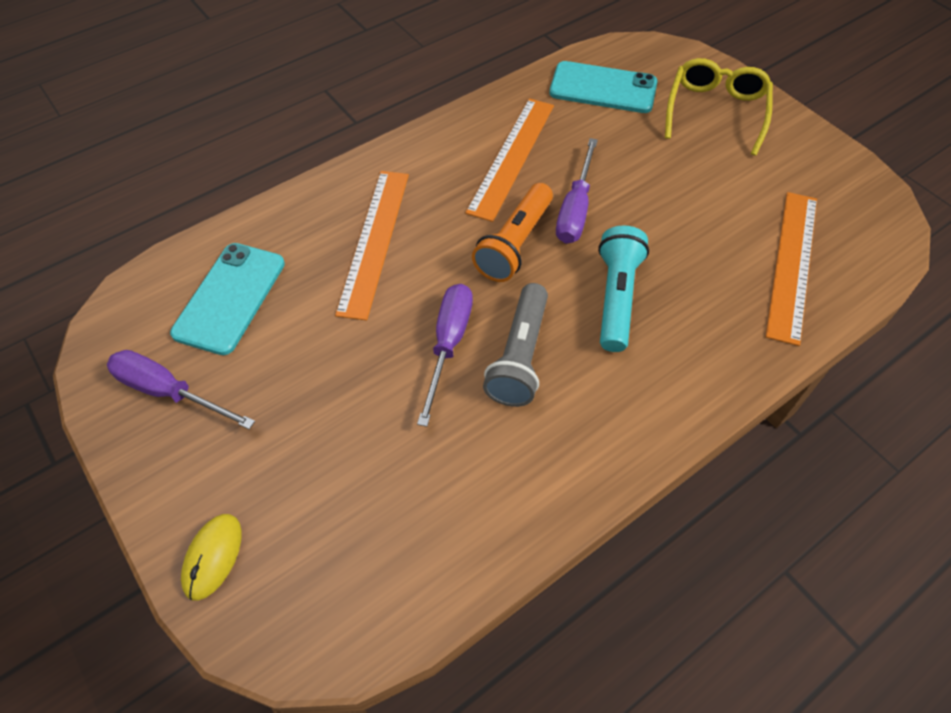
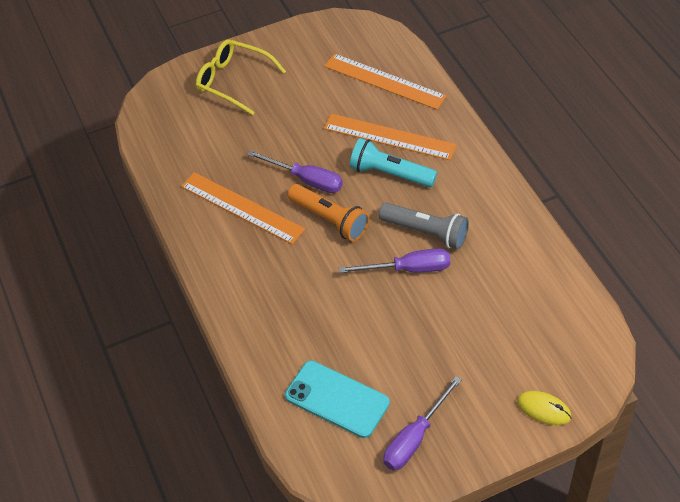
camera: 75 degrees left, 5 degrees down
orange ruler [335,171,409,321] -> orange ruler moved to [324,114,457,160]
purple screwdriver [417,284,473,427] -> purple screwdriver turned 150 degrees clockwise [339,248,450,273]
turquoise phone [549,61,658,113] -> none

